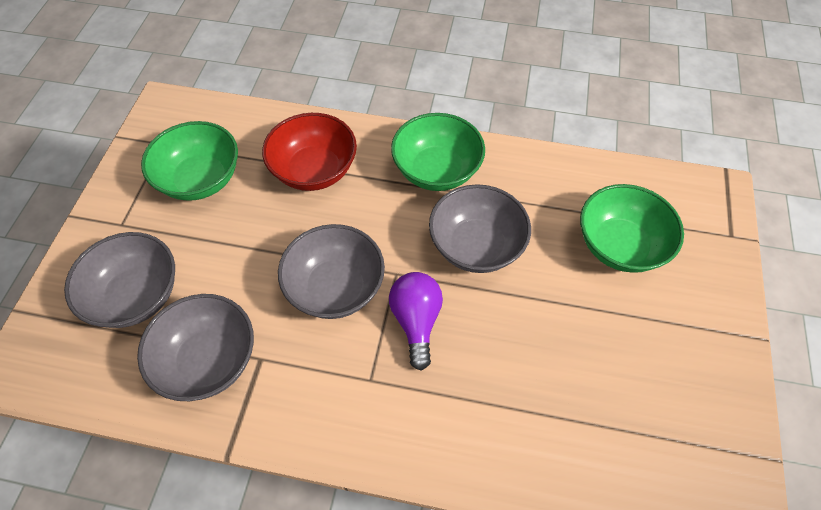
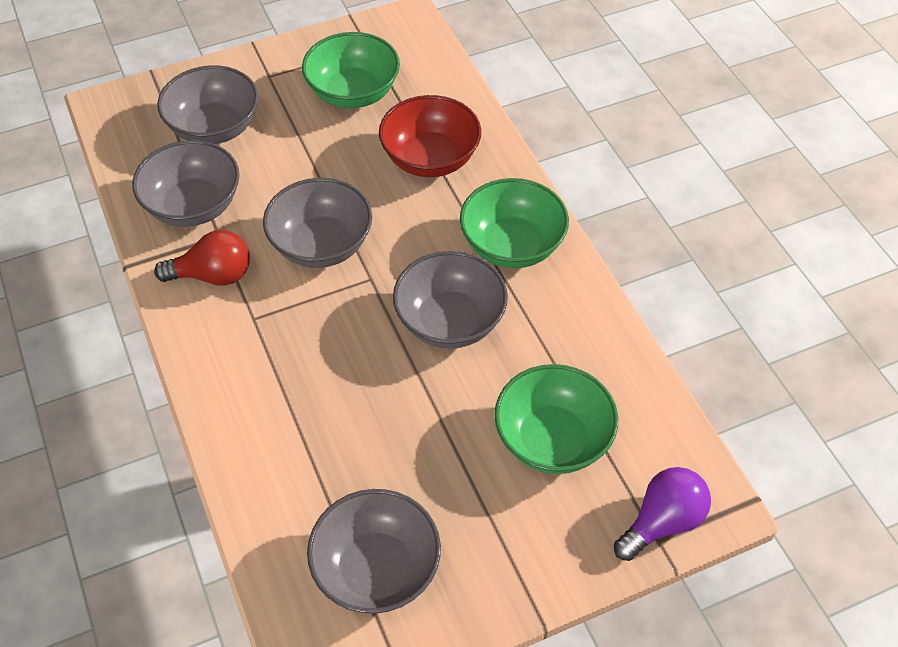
camera: 55 degrees right, 5 degrees down
purple light bulb [389,272,443,371] -> purple light bulb moved to [614,467,711,561]
none -> red light bulb [154,230,250,286]
none -> grey bowl [307,489,441,614]

